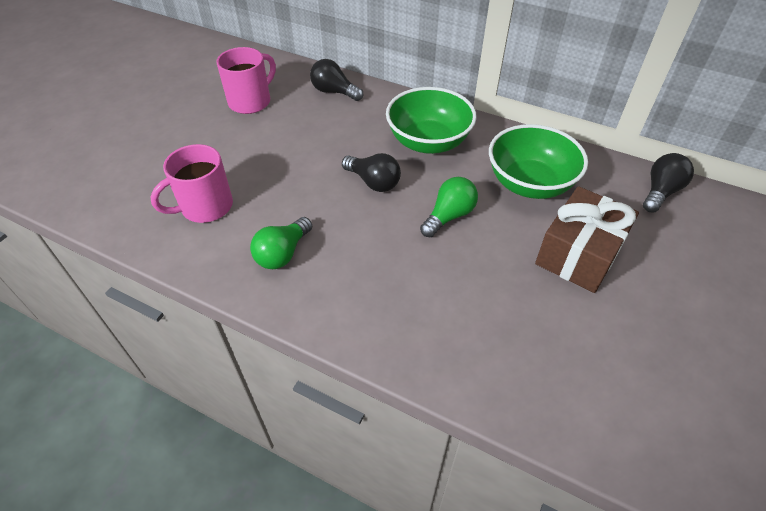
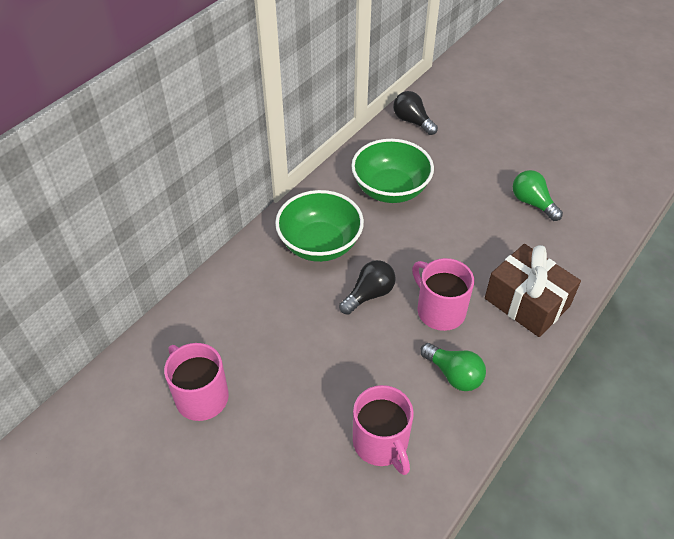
camera: 80 degrees left, 0 degrees up
black light bulb [310,59,363,101] -> none
green light bulb [420,177,478,237] -> green light bulb moved to [513,170,563,221]
brown gift [535,186,639,293] -> brown gift moved to [485,244,581,337]
none -> pink mug [412,258,474,331]

